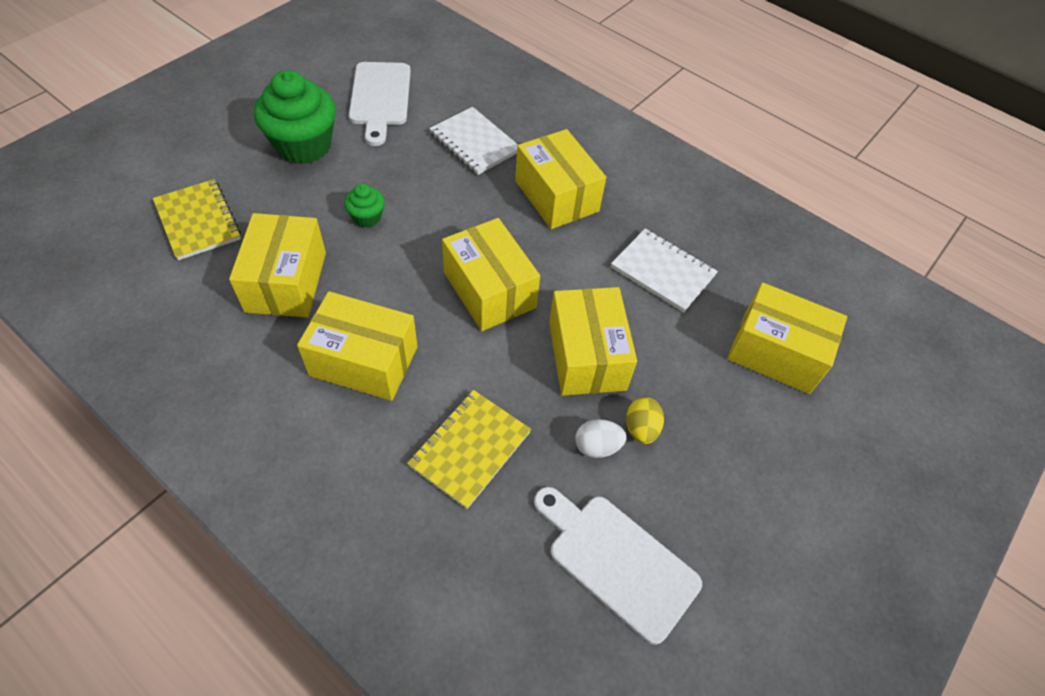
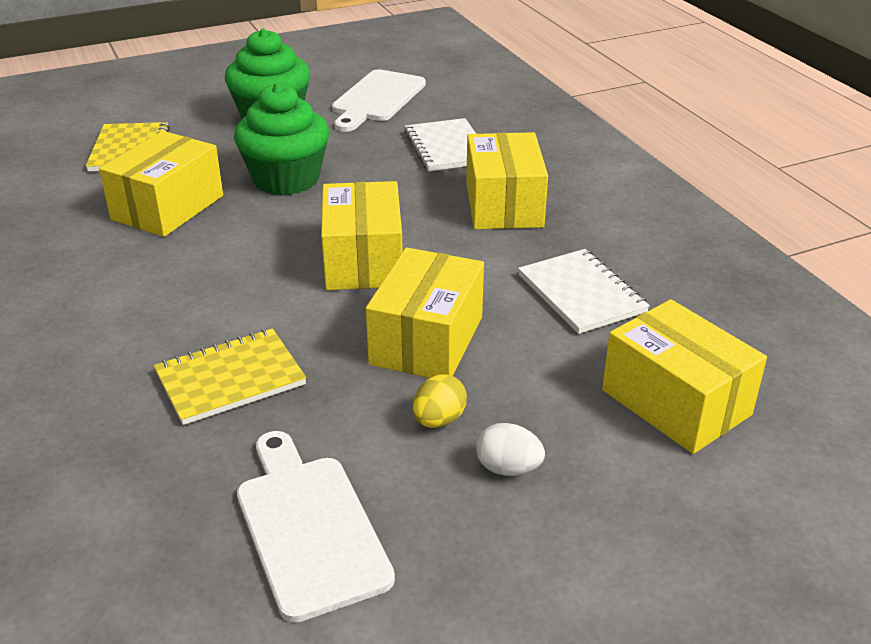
camera: 30 degrees right, 20 degrees down
yellow box [297,291,418,401] -> none
green cupcake [344,184,385,228] -> green cupcake [234,83,329,196], size x2.10
white egg [575,419,627,458] -> white egg moved to [476,423,545,476]

